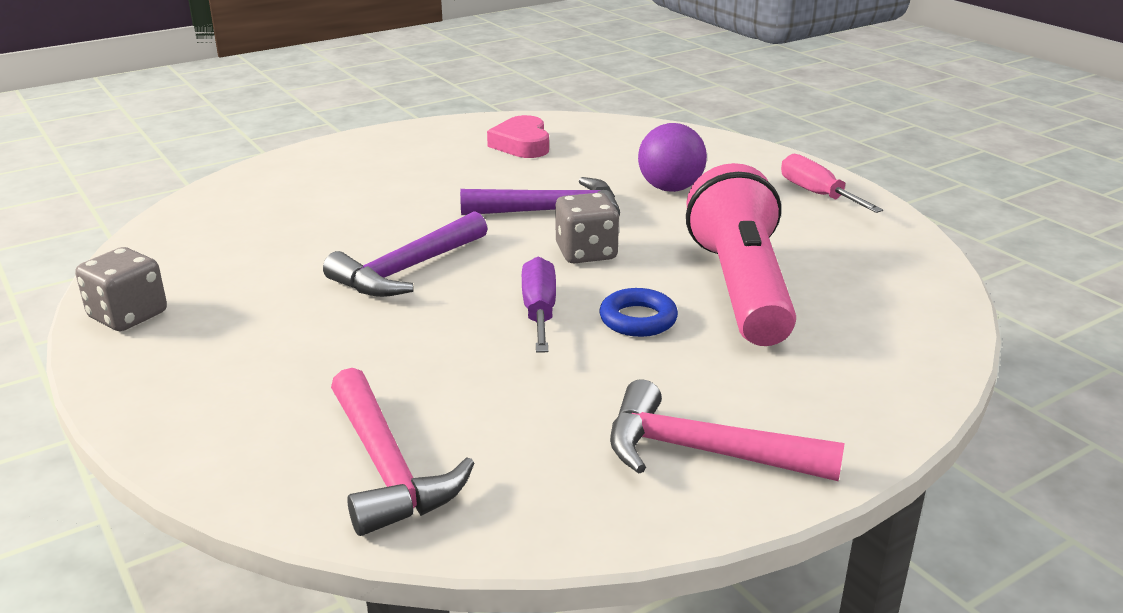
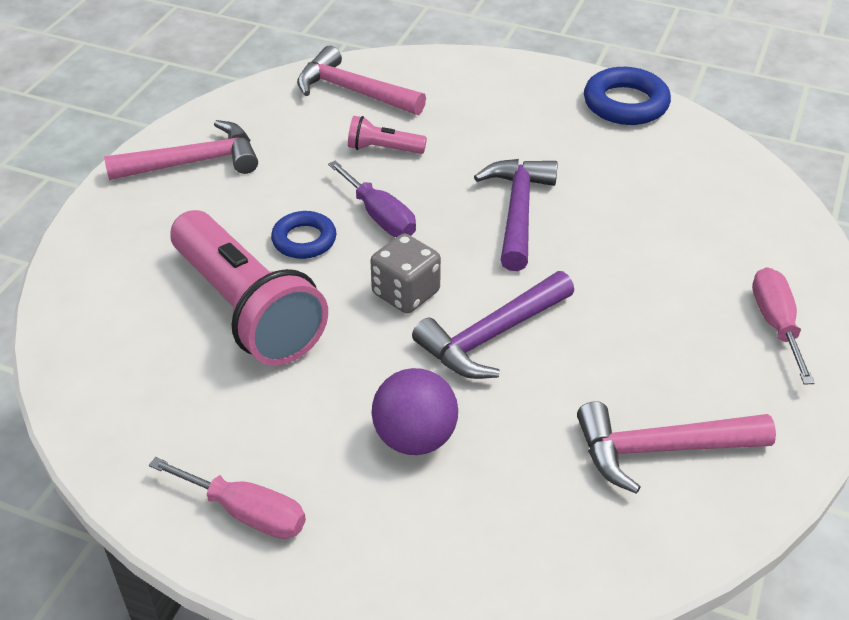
camera: 145 degrees right, 15 degrees up
grey dice [75,247,167,331] -> blue ring [584,67,671,125]
pink heart [487,115,549,158] -> pink hammer [577,401,776,494]
none -> pink flashlight [348,116,427,154]
none -> pink screwdriver [752,267,815,385]

